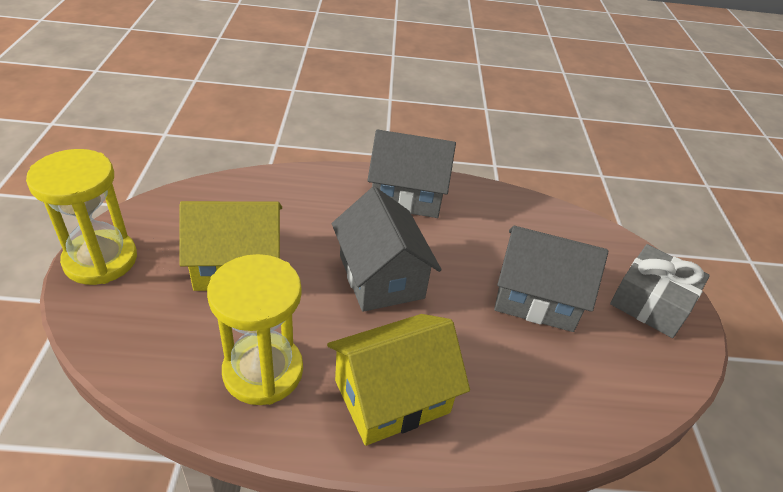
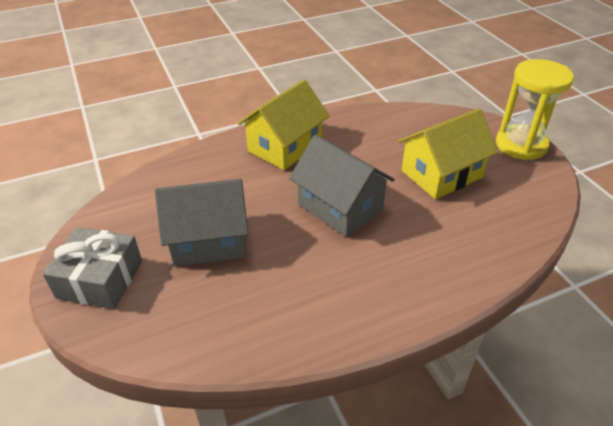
camera: 160 degrees right, 0 degrees up
yellow hourglass [207,254,303,405] -> none
grey house [367,130,456,218] -> none

